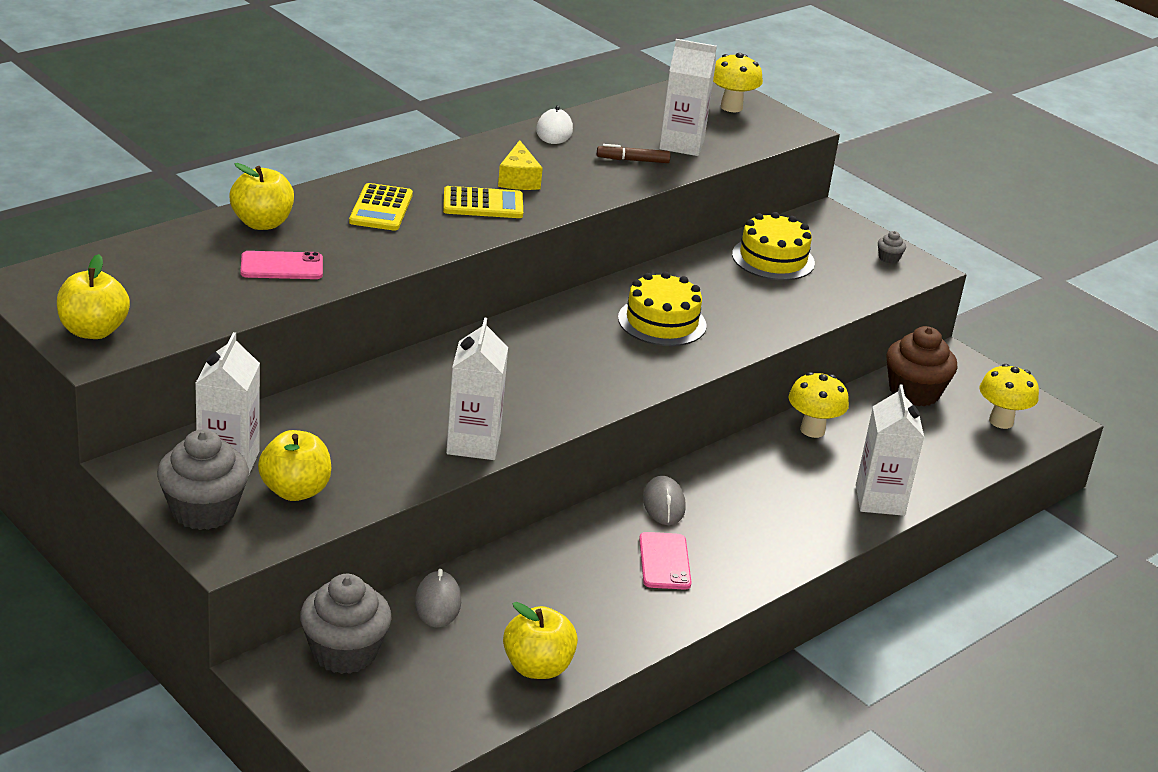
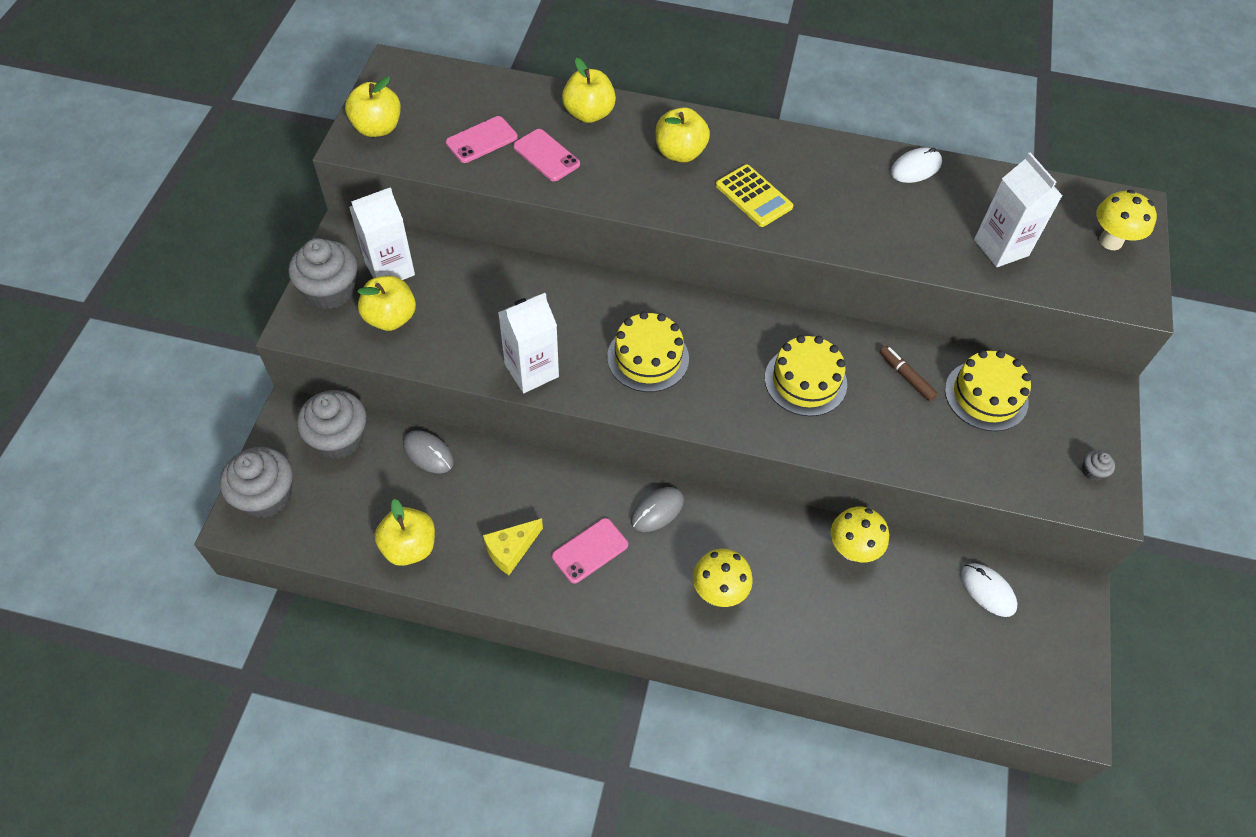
camera: 55 degrees right, 25 degrees up
yellow calculator [349,183,413,231] -> yellow apple [656,107,710,162]
grey mouse [415,569,461,628] -> grey mouse turned 75 degrees clockwise [403,430,454,473]
yellow cheese [498,140,543,190] -> yellow cheese moved to [483,518,543,575]
brown marker [597,144,671,163] -> brown marker moved to [880,346,938,401]
white carton [856,384,924,516] -> none
brown cupcake [886,326,958,406] -> white mouse [961,563,1018,617]
yellow mushroom [980,364,1039,429] -> yellow mushroom moved to [693,549,753,607]
none -> grey cupcake [220,447,293,518]
none -> pink phone [446,116,518,163]
none -> yellow cake [607,311,689,392]

